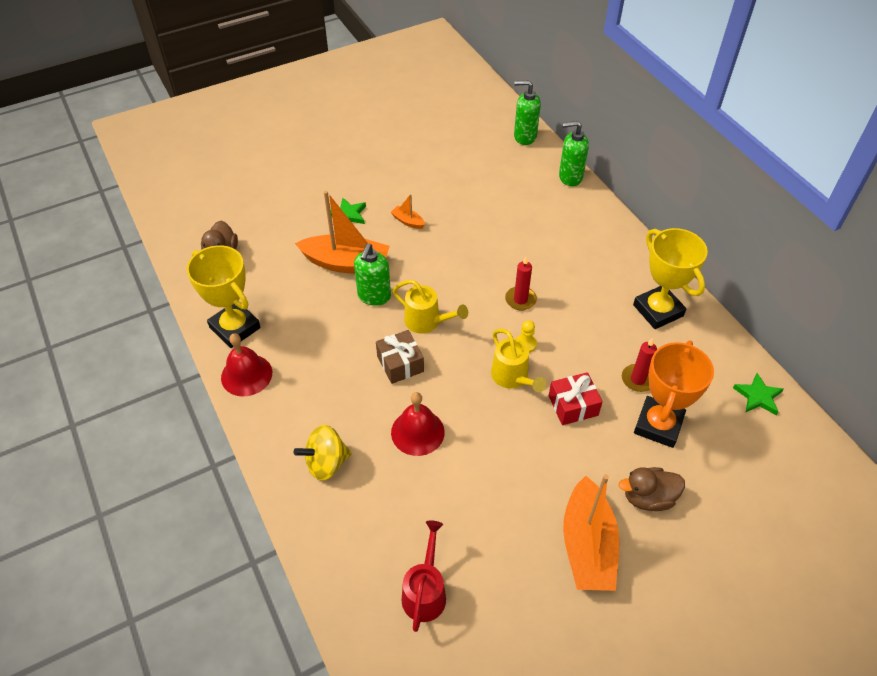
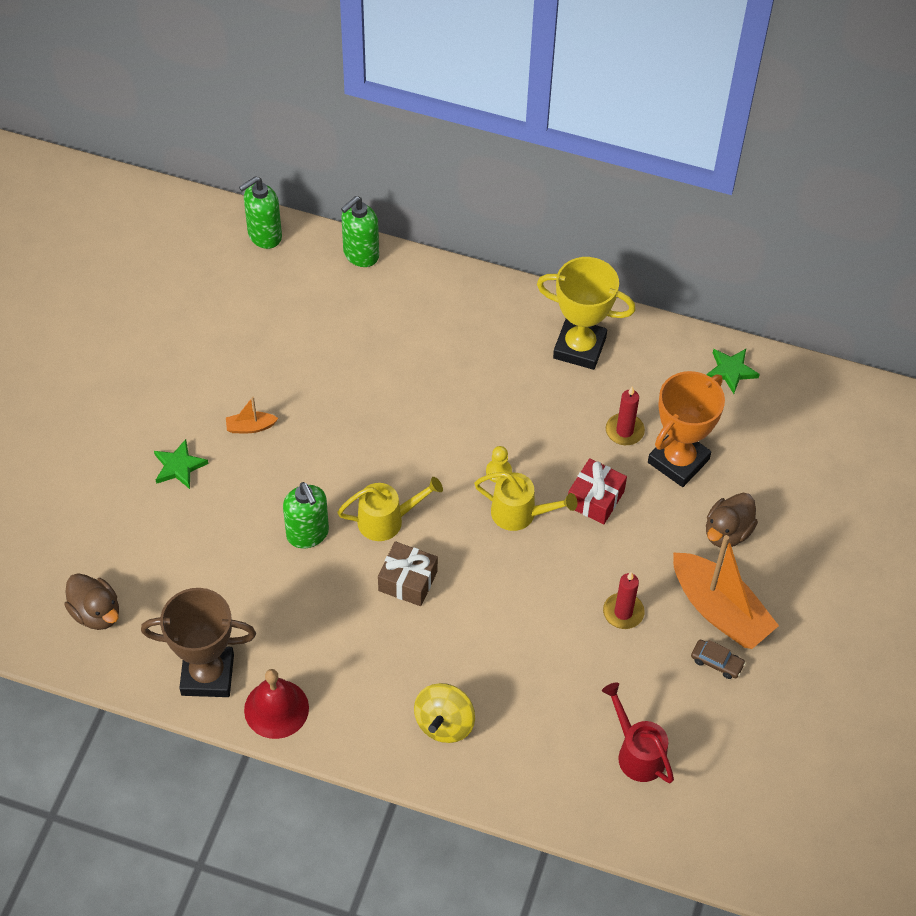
camera: 45 degrees left, 5 degrees up
yellow trophy [187,245,261,348] -> brown trophy [141,588,256,697]
orange boat [295,191,390,274] -> none
red bell [391,392,445,456] -> none
red candle [505,257,537,311] -> red candle moved to [603,572,645,629]
orange trophy [634,340,714,448] -> orange trophy turned 60 degrees clockwise [648,371,725,487]
none -> brown car [691,640,746,679]

